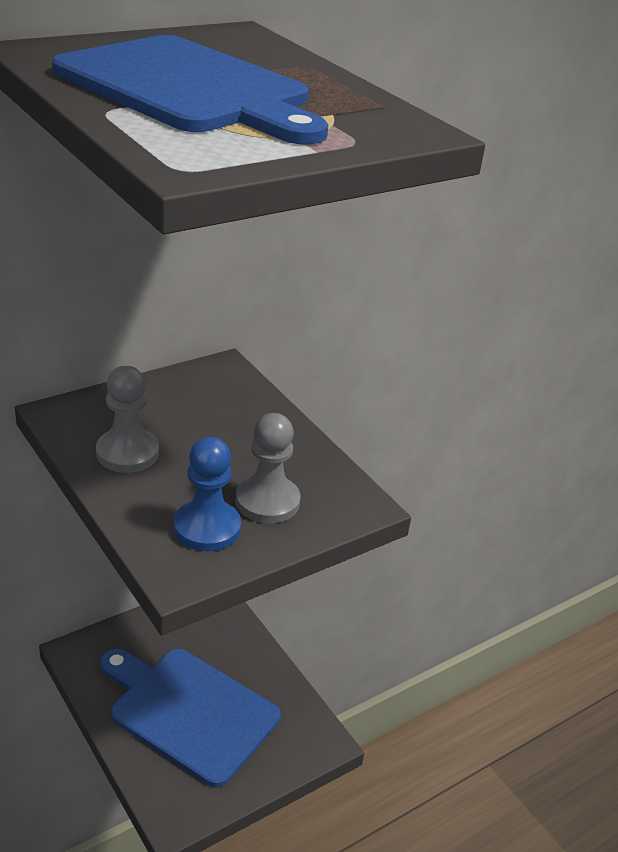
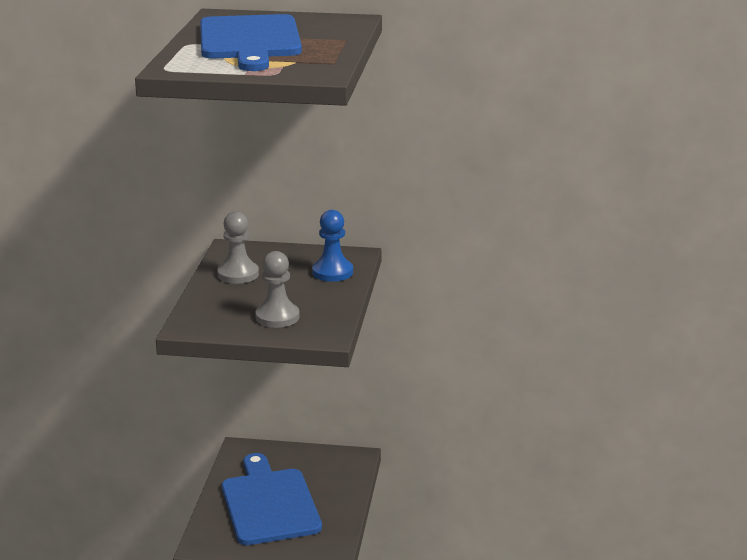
camera: 45 degrees right, 10 degrees down
blue pawn [174,437,241,551] -> blue pawn moved to [312,210,353,282]

